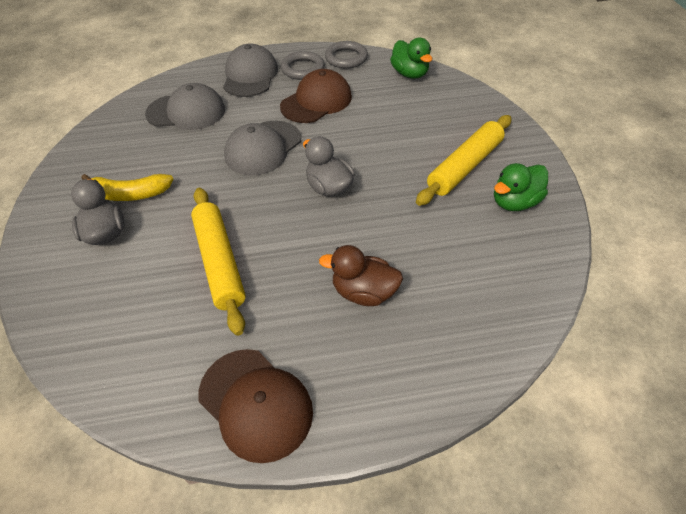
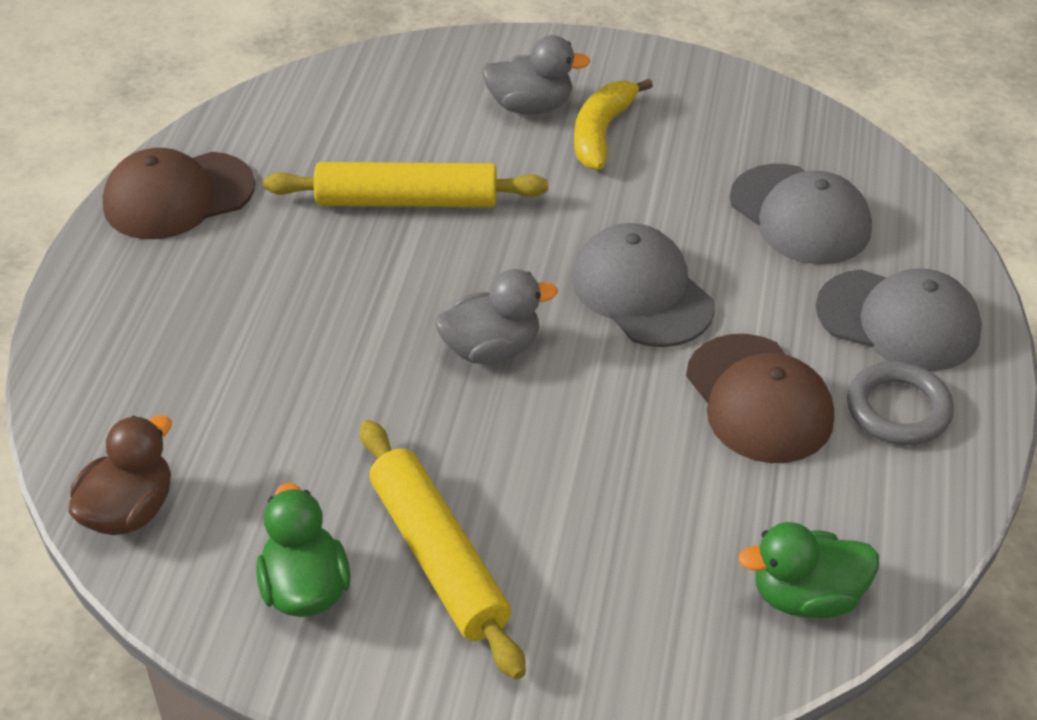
camera: 110 degrees right, 5 degrees down
grey cap [145,83,225,130] -> grey cap turned 60 degrees counterclockwise [730,164,872,264]
brown duck [319,245,403,306] -> brown duck moved to [68,415,172,535]
grey ring [325,41,368,69] -> none

